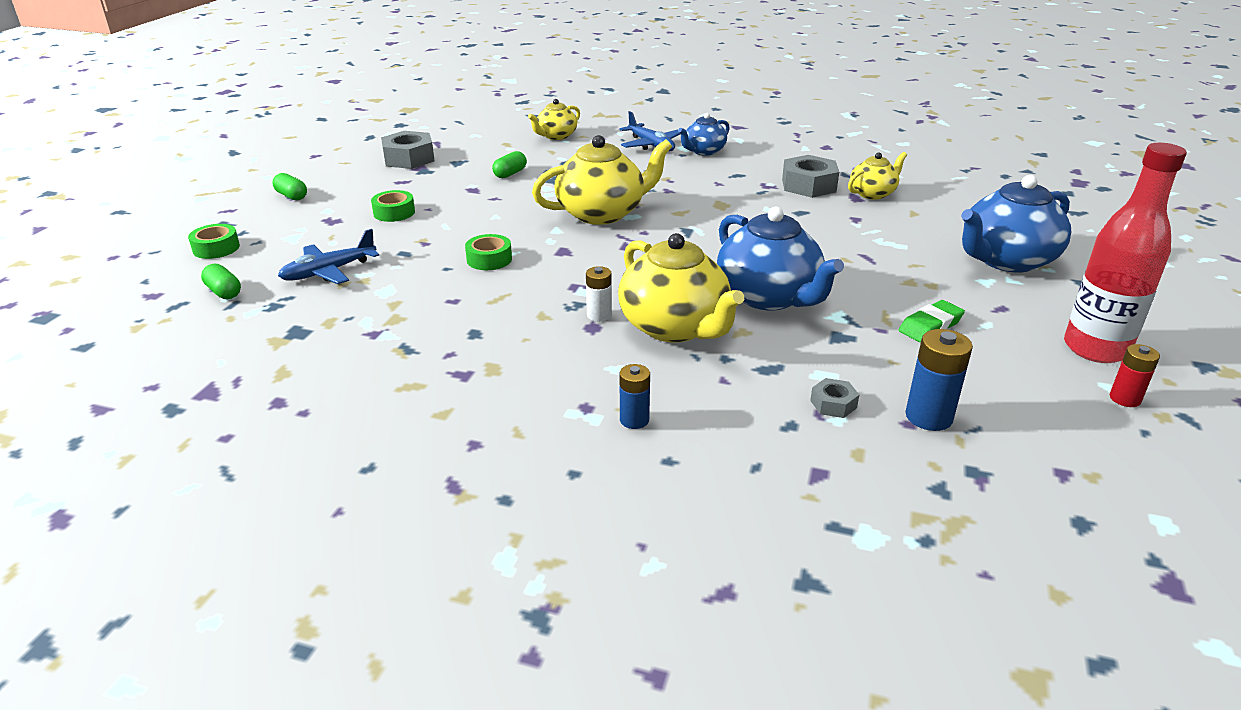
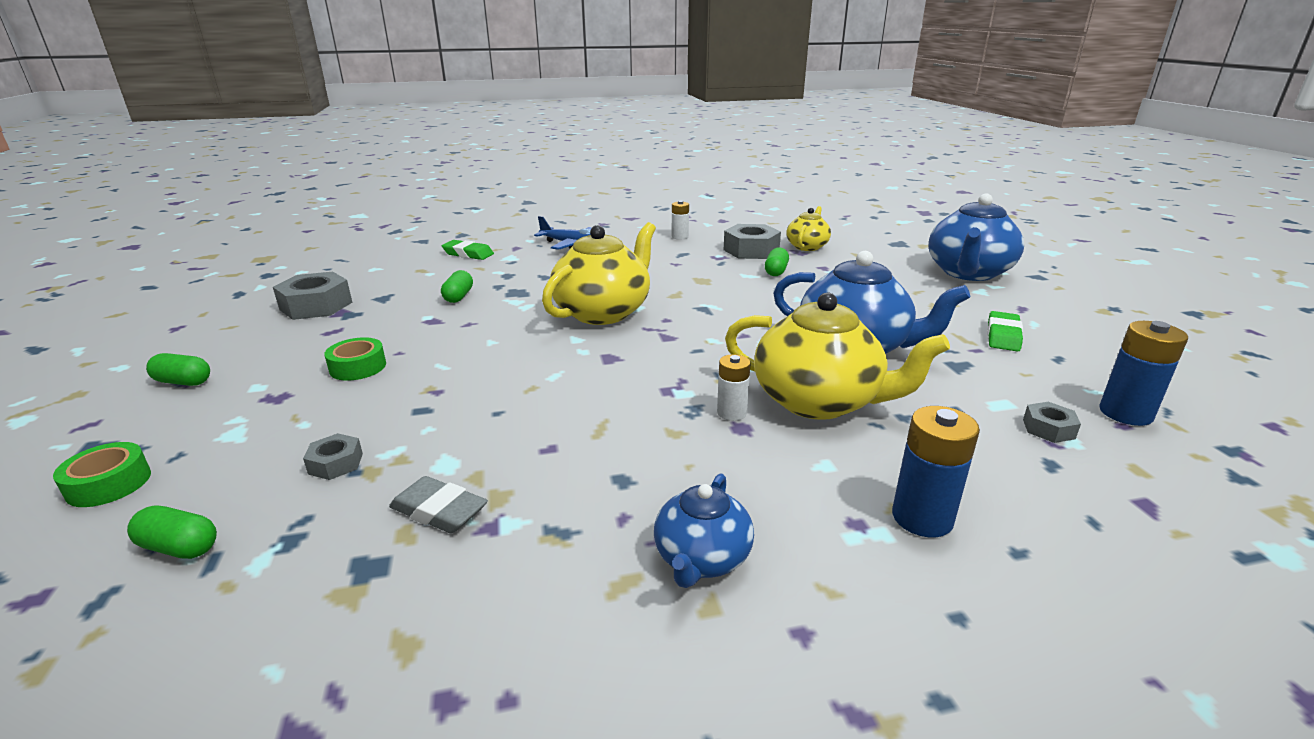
camera: 30 degrees left, 5 degrees down
blue plane [278,229,379,284] -> grey nut [303,433,363,480]
green tape [465,234,512,270] -> none
yellow teapot [528,99,580,140] -> green eraser [442,240,494,260]
blue battery [620,364,650,429] -> blue battery [892,406,980,537], size x1.55
blue teapot [678,113,730,156] -> blue teapot moved to [654,473,754,588]
red bottle [1064,143,1187,363] -> none
red battery [1110,344,1160,407] -> none
none -> grey eraser [389,476,488,533]
none -> white battery [672,201,689,240]
none -> green capsule [765,247,789,276]

